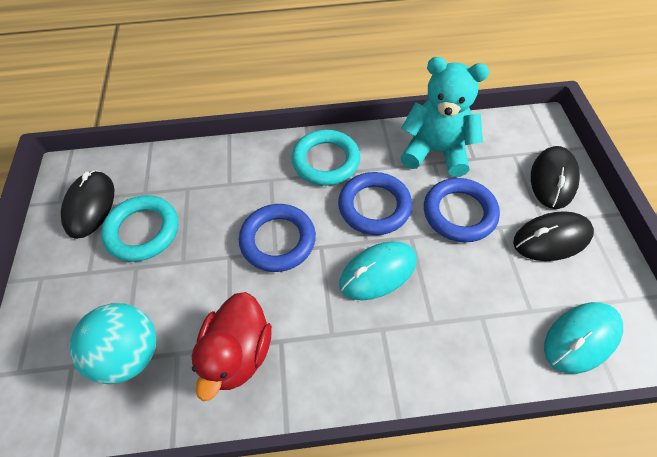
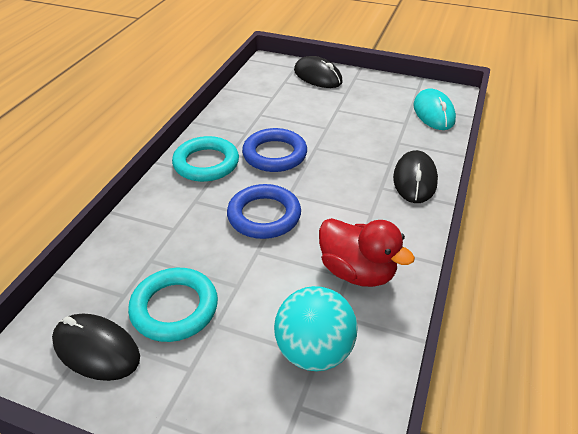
camera: 65 degrees left, 15 degrees down
turquoise mouse [339,241,417,301] -> none
turquoise teddy bear [400,57,489,177] -> none
blue ring [424,178,500,242] -> none
black mouse [513,211,594,261] -> black mouse moved to [393,150,438,203]

